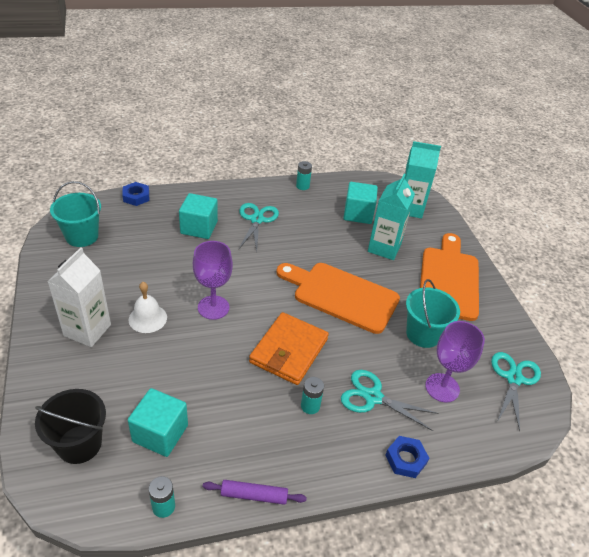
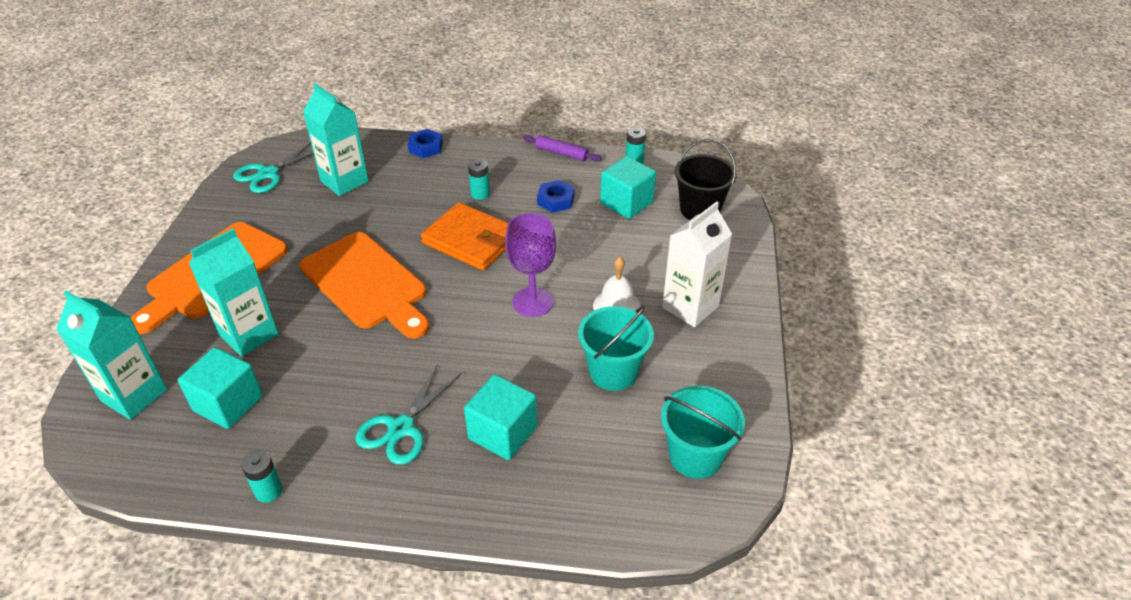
camera: 155 degrees left, 0 degrees up
blue nut [122,182,149,206] -> blue nut moved to [537,180,574,213]
orange wallet [249,312,329,385] -> orange wallet turned 75 degrees clockwise [421,202,508,271]
turquoise scissors [341,370,439,431] -> none
turquoise bucket [406,279,460,348] -> turquoise bucket moved to [578,306,654,391]
purple goblet [425,321,485,402] -> turquoise carton [303,83,369,196]

